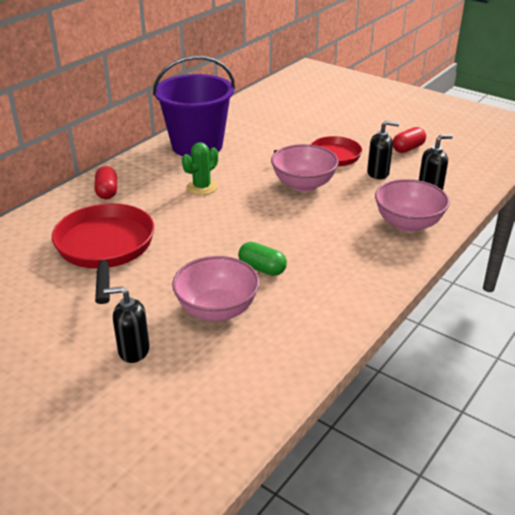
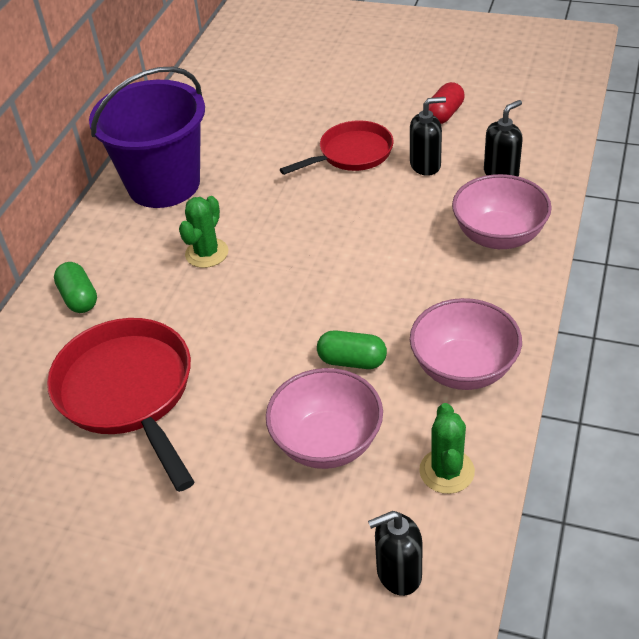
camera: 15 degrees left, 10 degrees up
red capsule [95,166,117,199] -> green capsule [54,262,97,313]
black soap dispenser [104,287,150,363] -> black soap dispenser moved to [368,511,423,596]
pink bowl [271,144,339,192] -> pink bowl moved to [410,298,522,390]
none -> green cactus [419,403,475,494]

